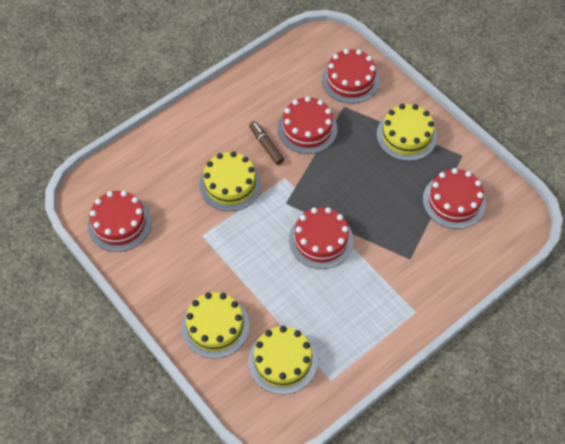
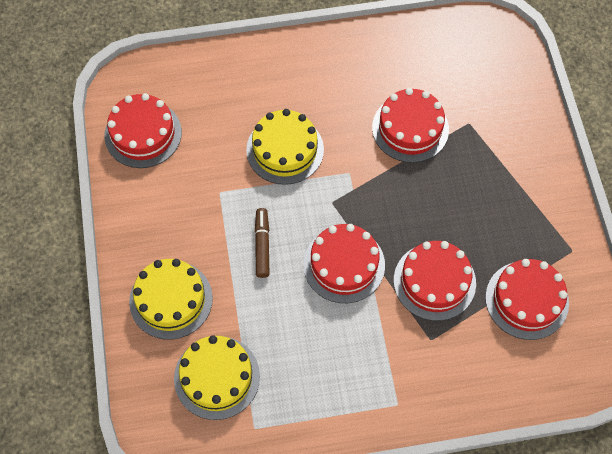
camera: 30 degrees right, 5 degrees up
brown marker [249,121,284,165] -> brown marker moved to [255,208,269,278]
red cake [322,49,380,104] -> red cake moved to [394,241,476,321]
yellow cake [377,104,437,161] -> none

